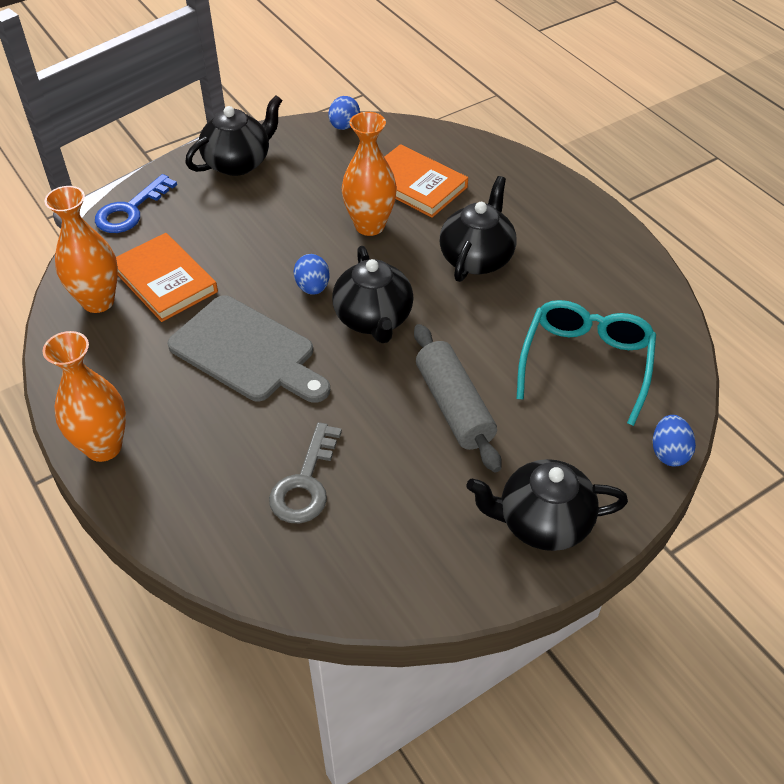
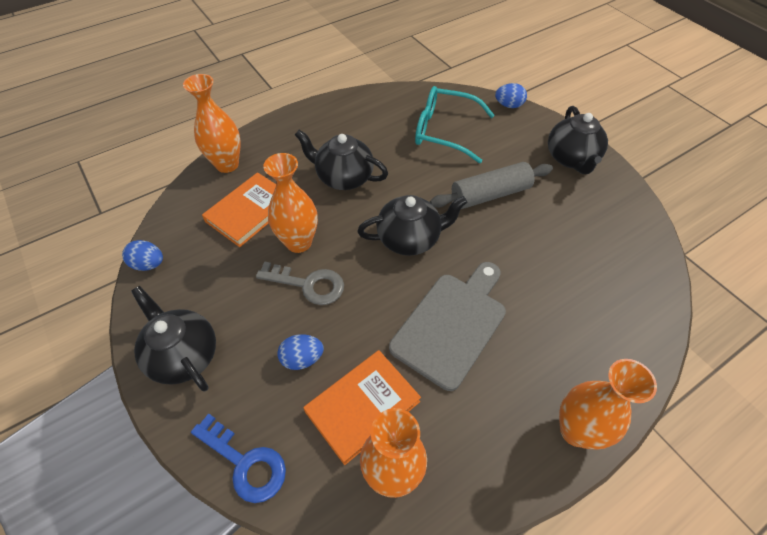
camera: 90 degrees left, 5 degrees up
grey key [269,422,342,523] -> grey key moved to [256,261,344,305]
blue egg [293,254,330,295] -> blue egg moved to [277,334,324,370]
none -> orange vase [183,74,241,173]

